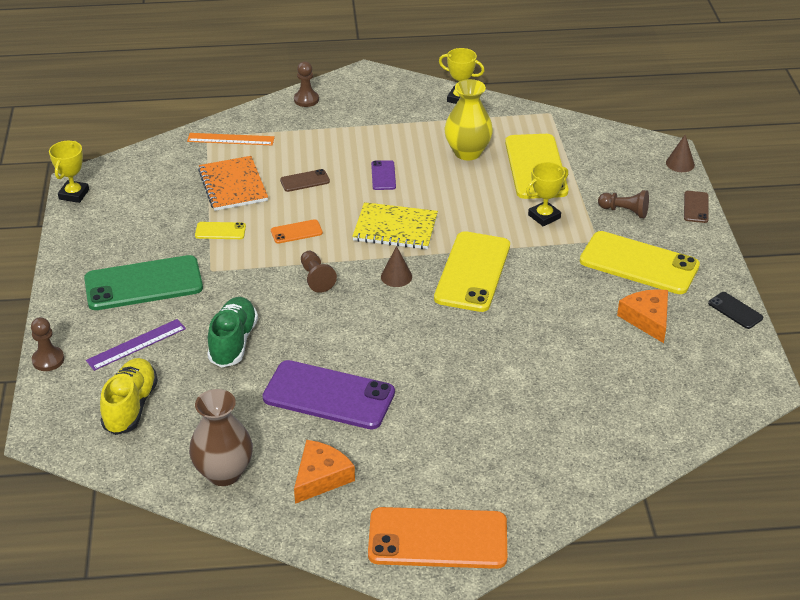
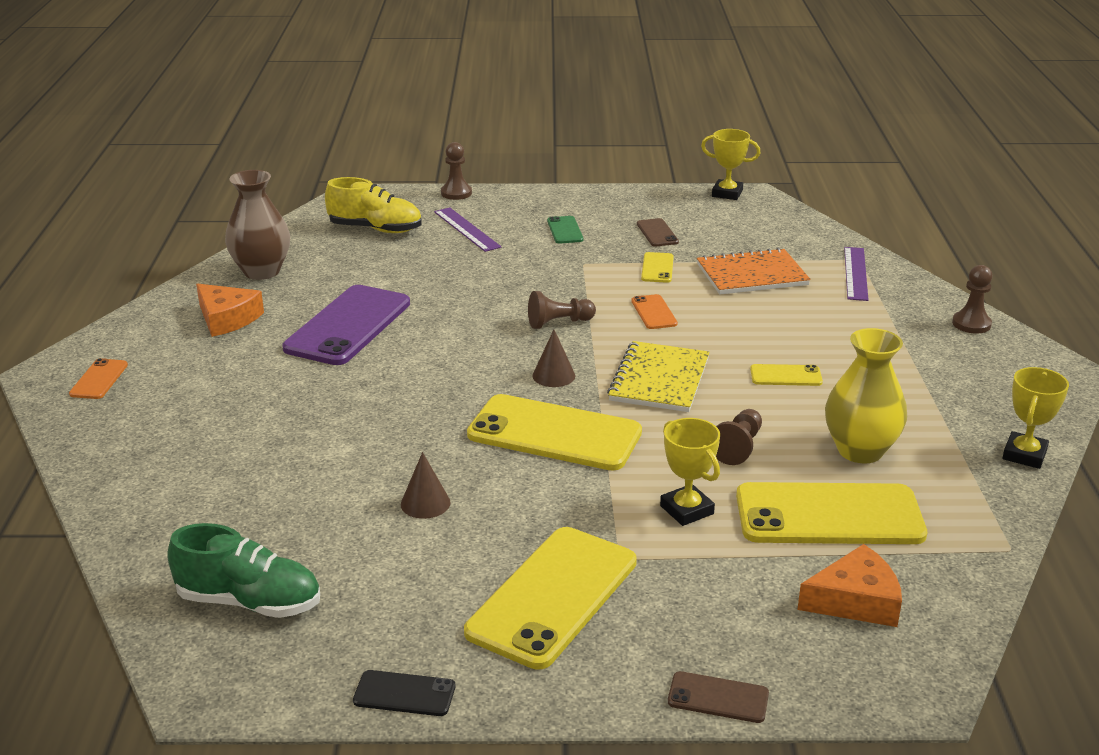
camera: 95 degrees right, 10 degrees down
green phone [84,255,203,310] -> green phone [547,216,583,244], size x0.45
orange ruler [187,133,275,145] -> purple ruler [844,247,869,301]
green shoe [207,297,258,367] -> green shoe moved to [167,523,320,618]
brown phone [280,169,330,192] -> brown phone moved to [637,218,679,246]
orange phone [368,507,507,569] -> orange phone [69,358,128,399], size x0.45
purple phone [371,160,396,190] -> yellow phone [750,364,823,386]
brown pawn [598,190,649,219] -> brown pawn moved to [716,409,762,465]
orange cheese [617,289,668,343] -> orange cheese moved to [797,544,902,627]
brown cone [666,135,695,172] -> brown cone moved to [401,452,451,519]
black phone [708,292,763,329] -> black phone turned 45 degrees clockwise [353,670,455,716]

